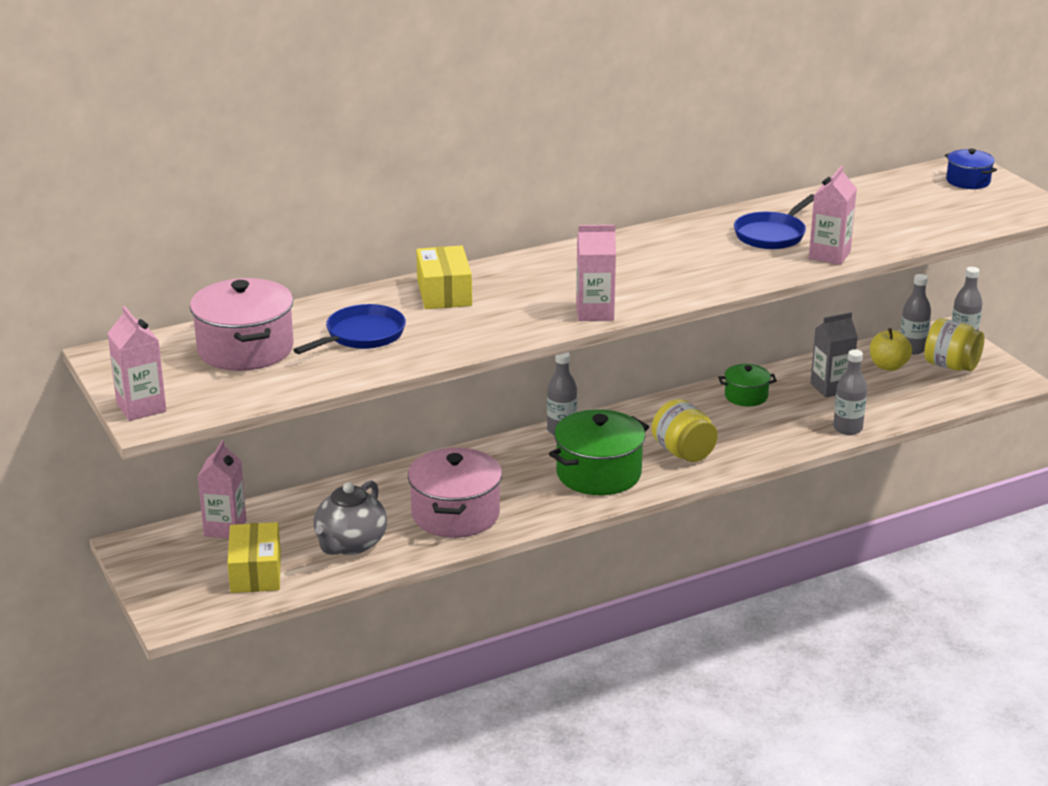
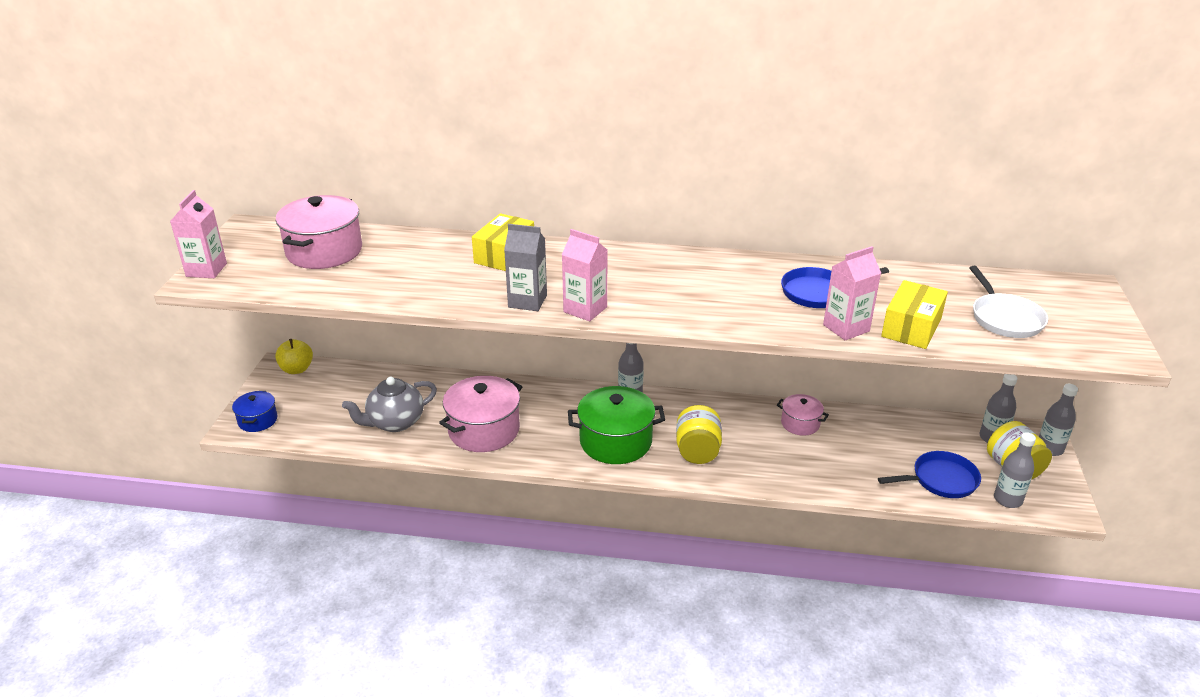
camera: 35 degrees right, 5 degrees up
pink carton [198,440,247,538] -> none
yellow box [227,522,281,593] -> yellow box moved to [881,280,948,349]
blue pan [293,304,406,354] -> blue pan moved to [878,451,981,498]
green pot [718,364,777,406] -> pink pot [777,394,829,436]
grey carton [811,312,858,398] -> grey carton moved to [504,224,547,311]
grey bottle [833,349,867,435] -> grey bottle moved to [994,432,1036,508]
yellow apple [870,328,912,371] -> yellow apple moved to [275,339,313,374]
blue pot [945,149,997,189] -> blue pot moved to [232,391,277,432]
none -> white pan [969,266,1048,338]

